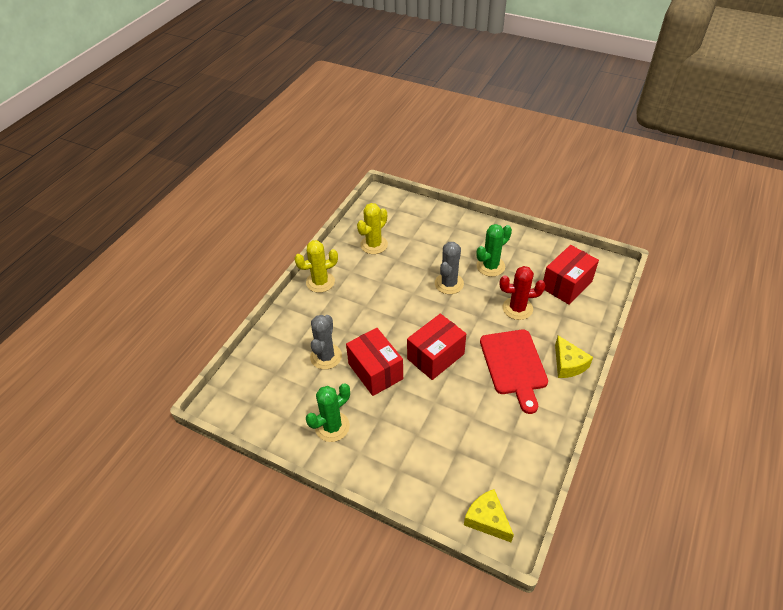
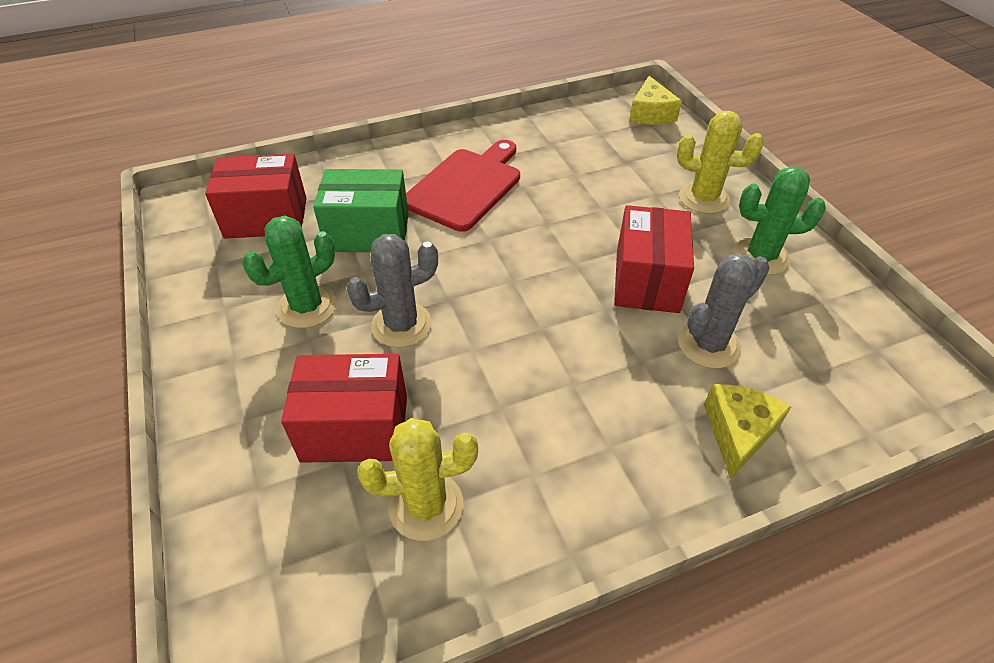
camera: 140 degrees left, 0 degrees up
yellow cactus [294,240,338,293] -> yellow cactus moved to [677,111,764,214]
red box [407,314,466,380] -> red box moved to [281,354,407,463]
green cactus [476,224,512,277] -> green cactus turned 45 degrees counterclockwise [242,216,337,328]
red cactus [500,266,545,320] -> green box [313,169,409,252]
yellow cheese [555,335,593,378] -> yellow cheese moved to [704,384,791,479]

